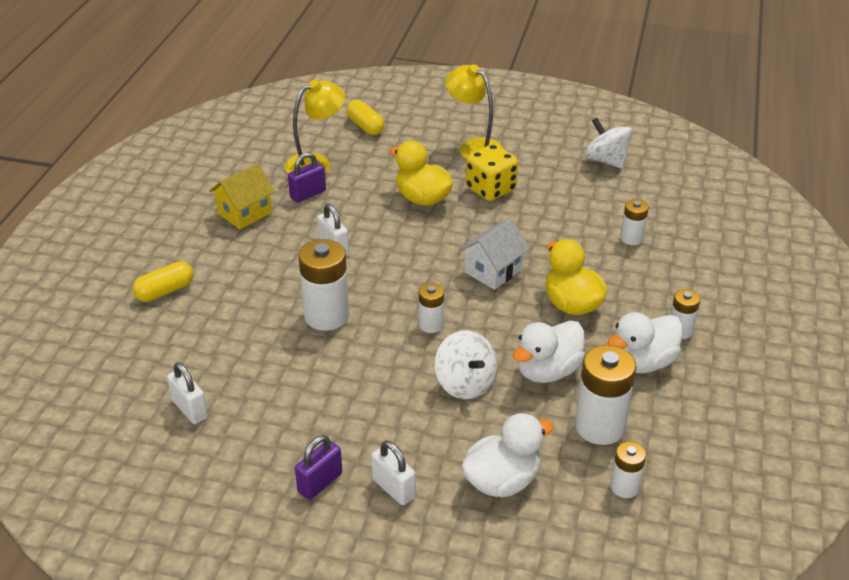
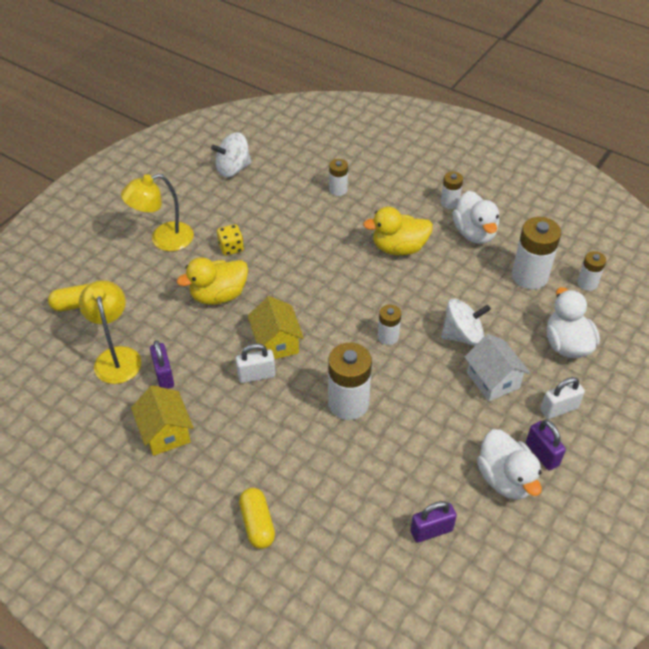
camera: 70 degrees left, 10 degrees up
white padlock [167,362,208,424] -> purple padlock [410,501,457,543]
white house [459,219,530,290] -> white house moved to [464,334,530,402]
yellow dice [466,144,518,201] -> yellow dice [217,224,244,256], size x0.62
white duck [513,320,585,383] -> white duck moved to [477,429,542,500]
none -> yellow house [248,296,304,359]

